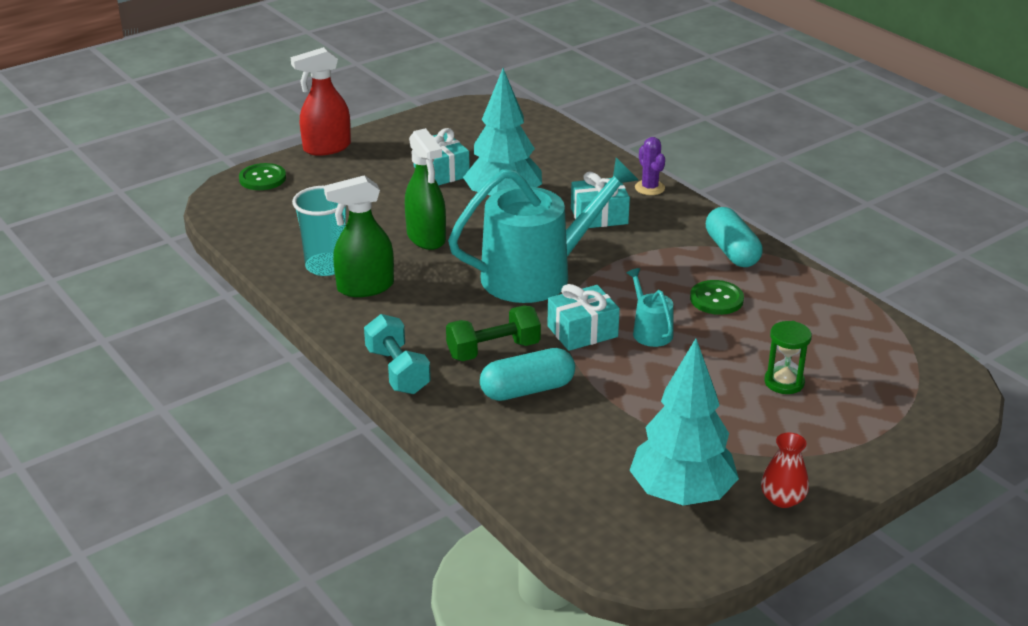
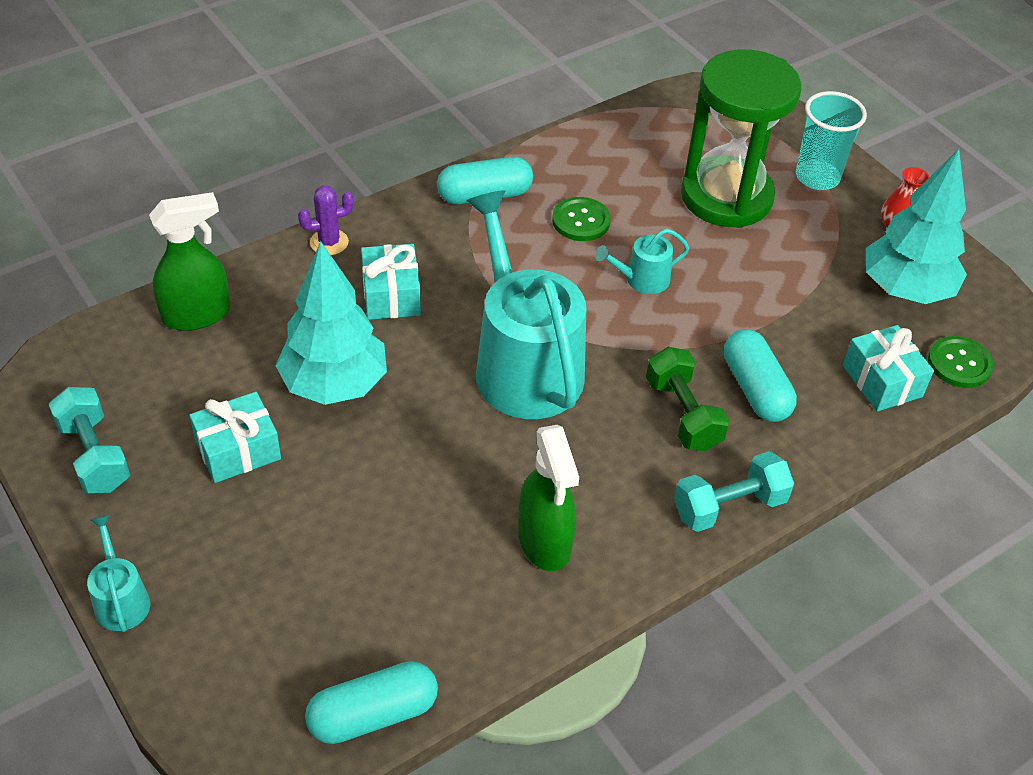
camera: 90 degrees left, 15 degrees up
green button [239,163,286,190] -> green button moved to [928,336,993,388]
red spray bottle [291,47,351,156] -> turquoise watering can [87,515,151,632]
turquoise cup [292,186,346,276] -> turquoise cup moved to [796,91,867,190]
green spray bottle [405,128,446,250] -> green spray bottle moved to [149,192,231,331]
turquoise gift [547,284,620,351] -> turquoise gift moved to [843,325,934,412]
green hourglass [764,321,812,394] -> green hourglass [681,49,802,228], size x2.38
none -> turquoise dumbbell [49,387,130,493]
none -> turquoise capsule [305,661,438,744]

